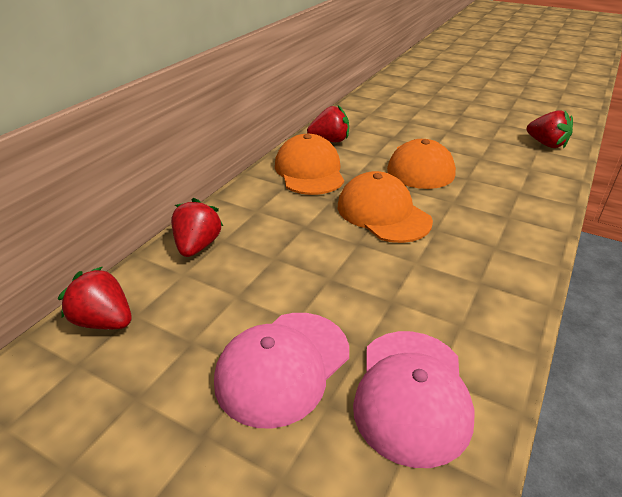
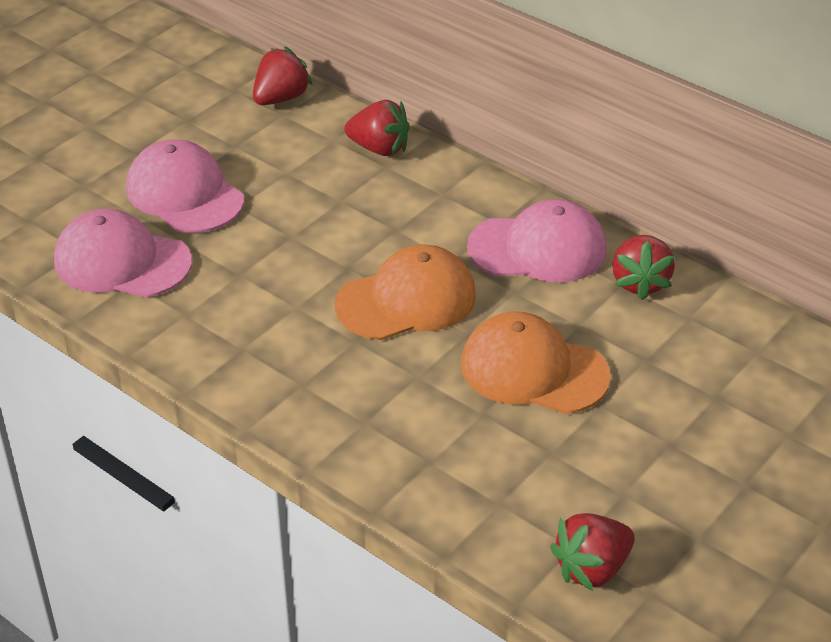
camera: 100 degrees right, 5 degrees up
orange cap [275,134,344,195] -> pink cap [467,199,607,282]

